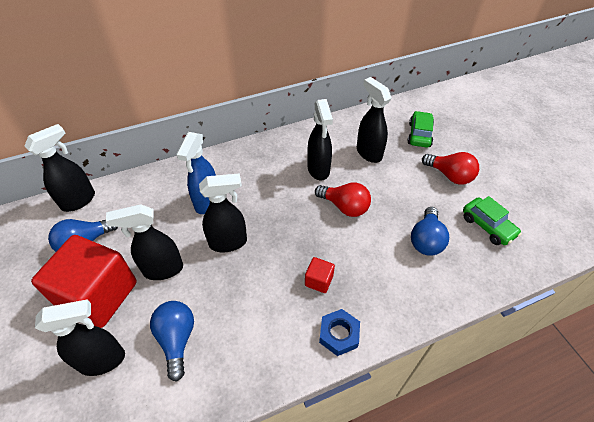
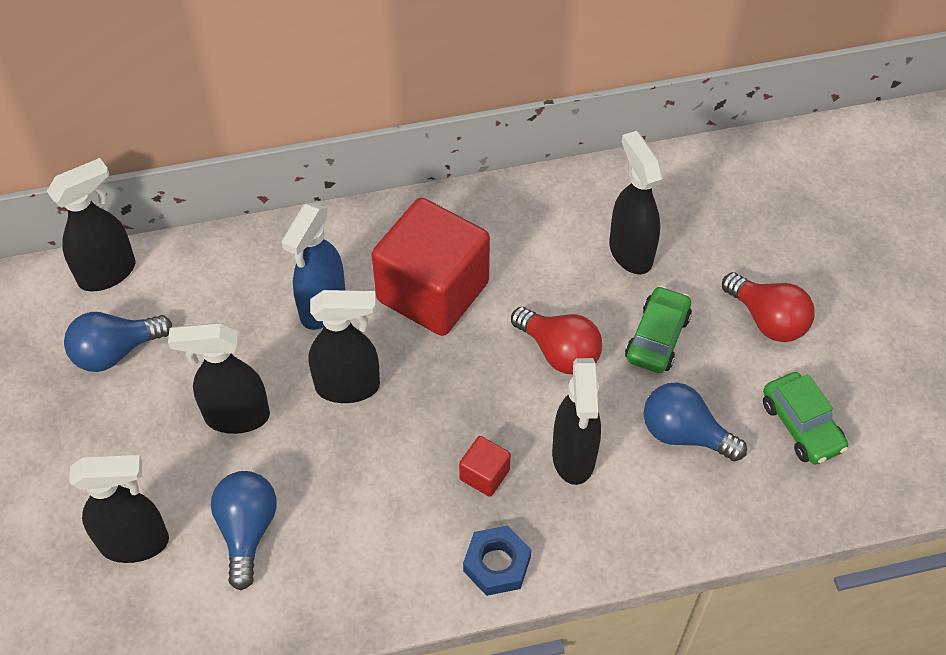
camera: 10 degrees right, 5 degrees up
red cube [31,235,137,328] -> red cube moved to [371,198,490,336]
black spray bottle [307,99,333,180] -> black spray bottle moved to [552,358,601,485]
green car [407,111,434,148] -> green car moved to [625,286,692,373]
blue light bulb [411,207,449,256] -> blue light bulb turned 90 degrees clockwise [644,383,747,461]

